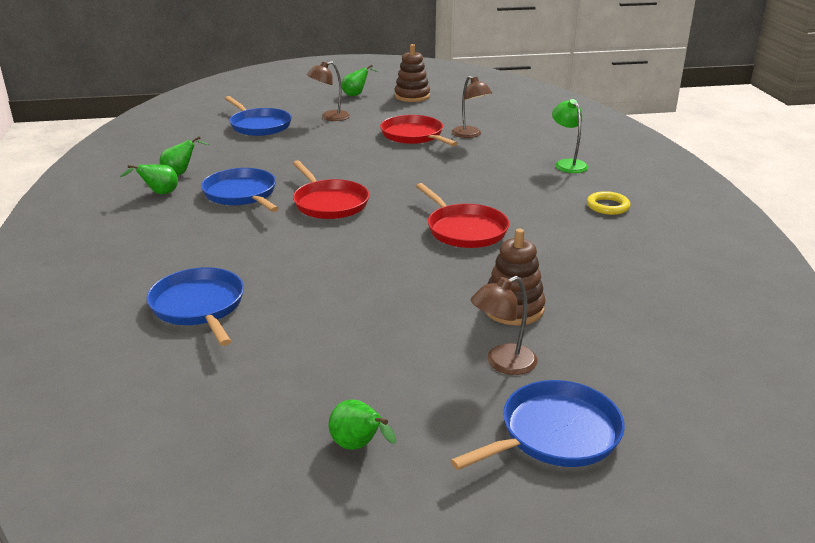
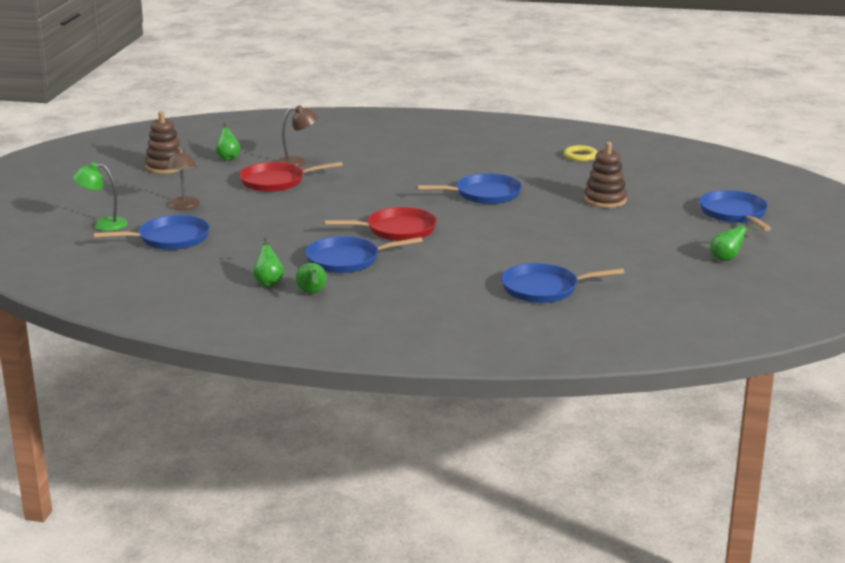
camera: 70 degrees left, 5 degrees down
green pear [342,65,378,96] -> green pear moved to [216,122,241,161]
red pan [416,183,509,248] -> blue pan [417,173,522,204]
brown lamp [470,276,538,375] -> none
green lamp [552,99,588,173] -> green lamp moved to [73,162,128,231]
yellow ring [587,191,630,215] -> yellow ring moved to [564,145,598,161]

